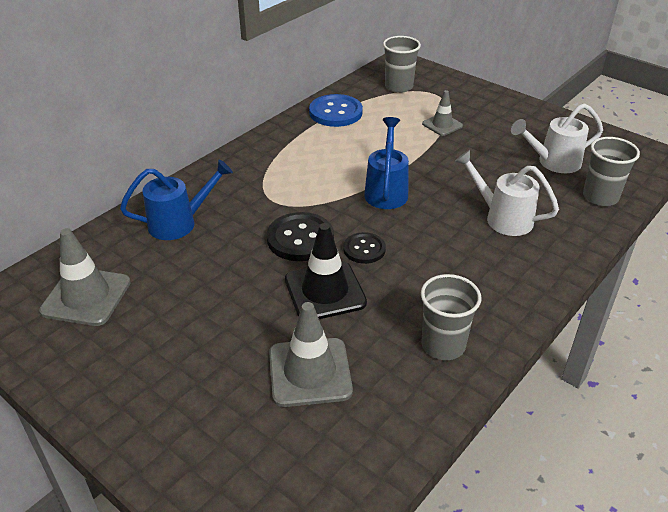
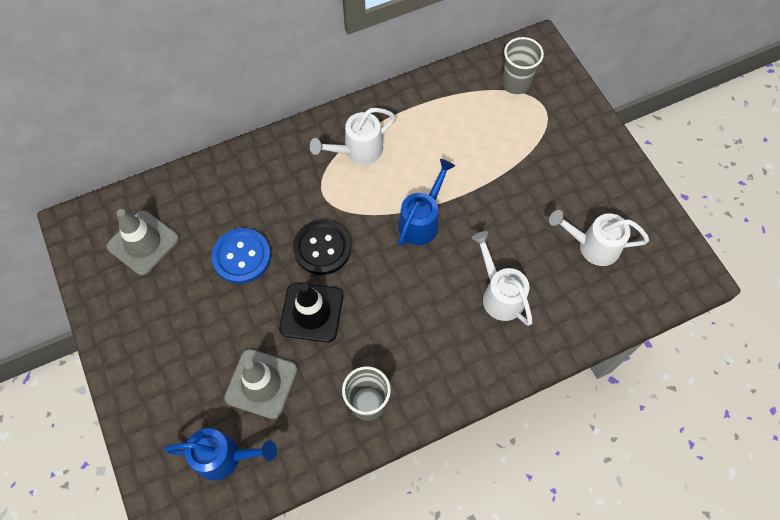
camera: 25 degrees right, 25 degrees up
blue watering can [120,159,233,240] -> blue watering can moved to [164,428,277,481]
blue button [309,94,363,127] -> blue button moved to [212,228,271,284]
black button [343,232,386,264] -> none
grey traffic cone [422,90,463,136] -> none
grey cup [583,137,640,206] -> none
none -> white watering can [310,108,395,164]

